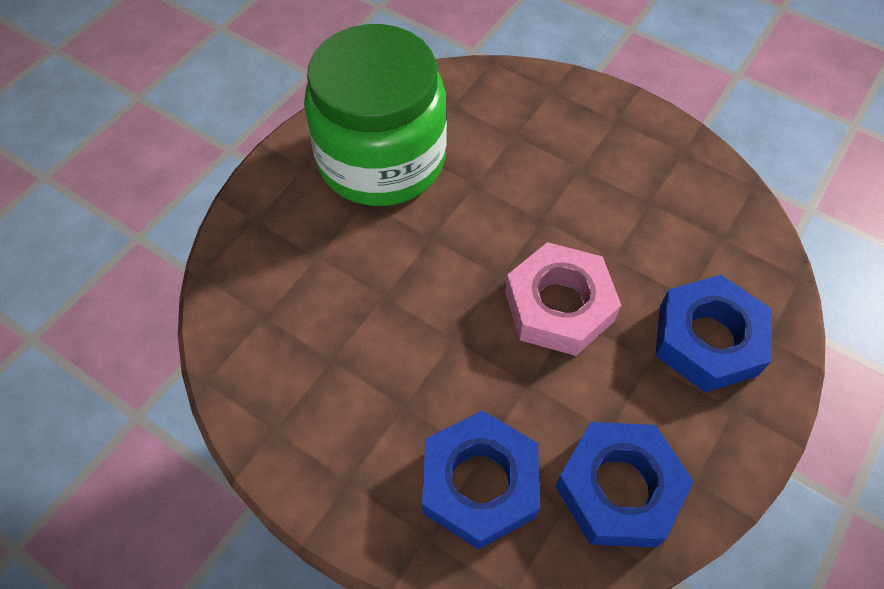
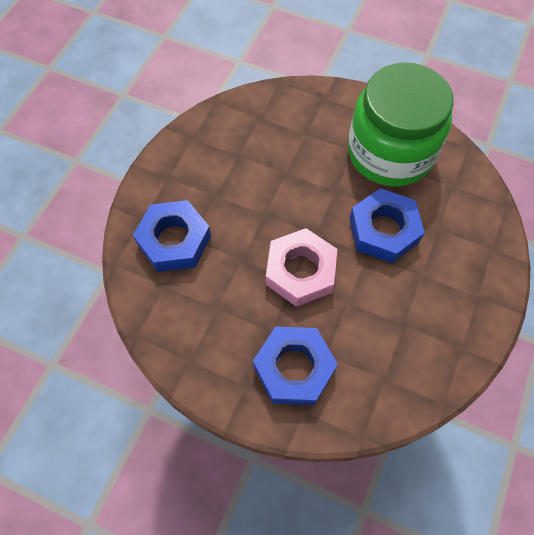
camera: 80 degrees right, 5 degrees up
blue nut [555,422,694,548] -> blue nut moved to [349,188,425,263]

